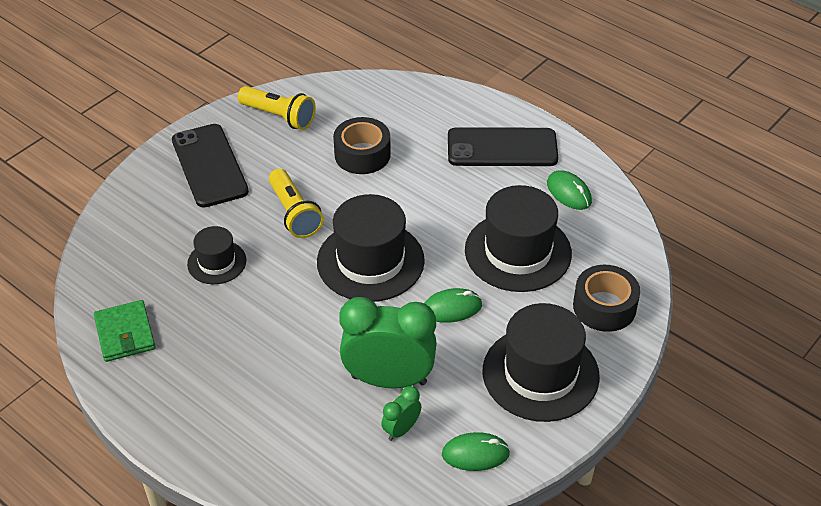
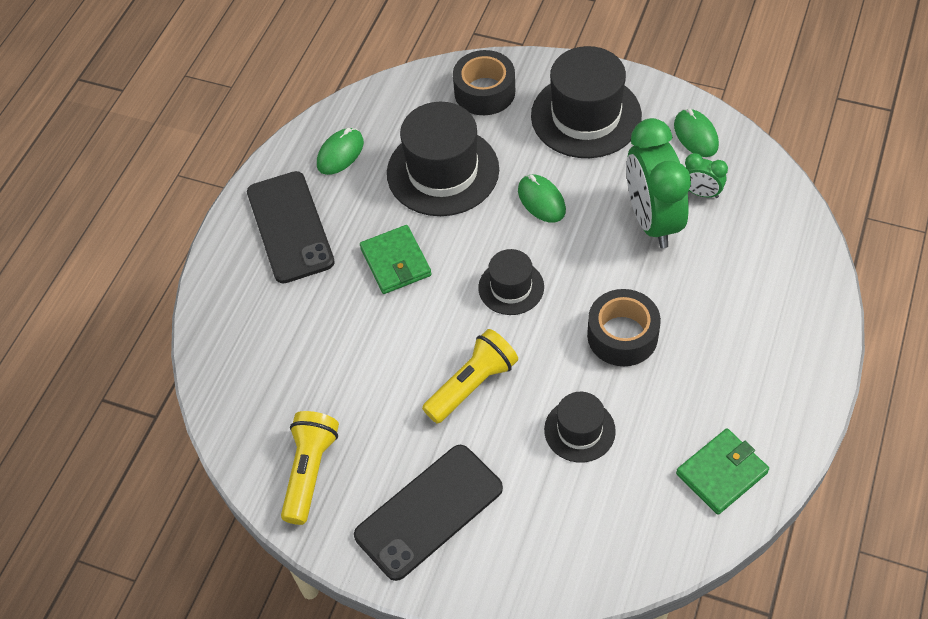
camera: 105 degrees left, 10 degrees up
black hat [317,194,425,302] -> black hat [478,249,544,315], size x0.55
black tape [333,117,391,174] -> black tape moved to [587,289,661,366]
none -> green wallet [360,225,432,294]

